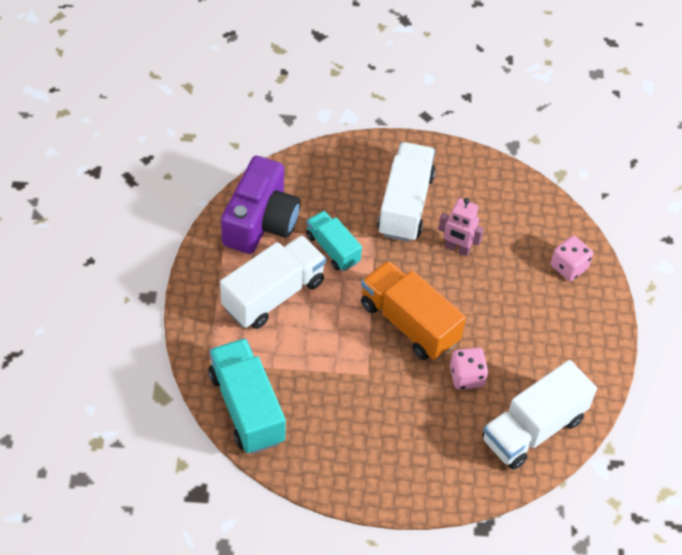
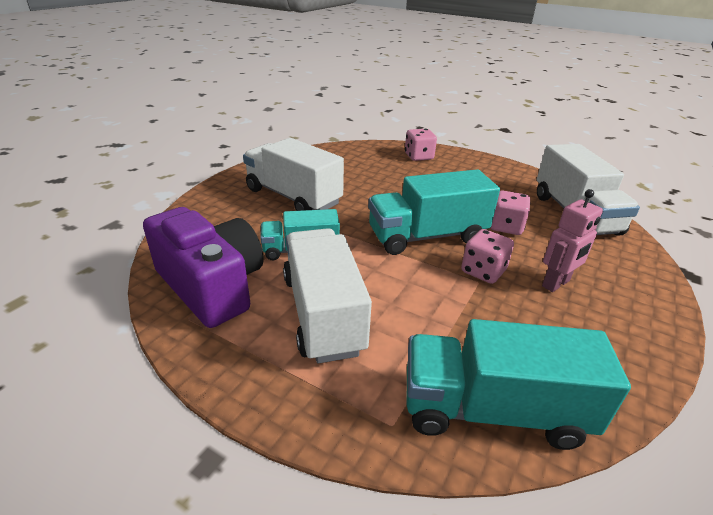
camera: 60 degrees left, 20 degrees down
orange truck [361,260,466,360] -> turquoise truck [368,169,500,255]
pink robot [438,198,484,256] -> pink robot moved to [542,189,603,292]
none -> pink dice [461,229,514,284]

